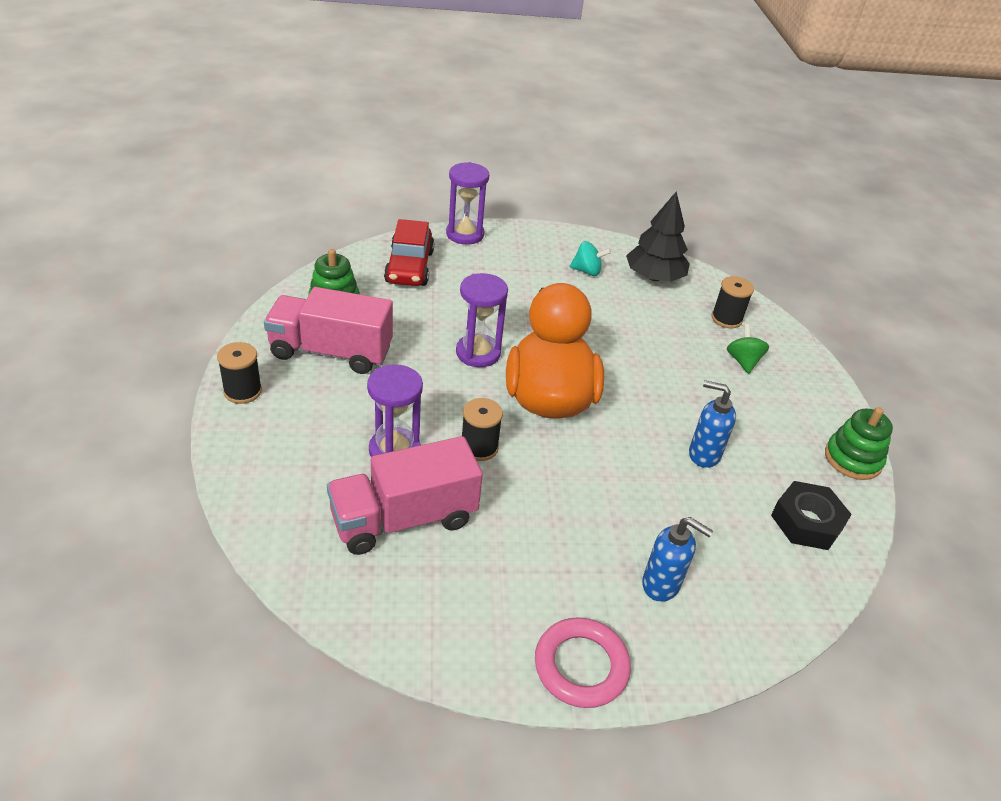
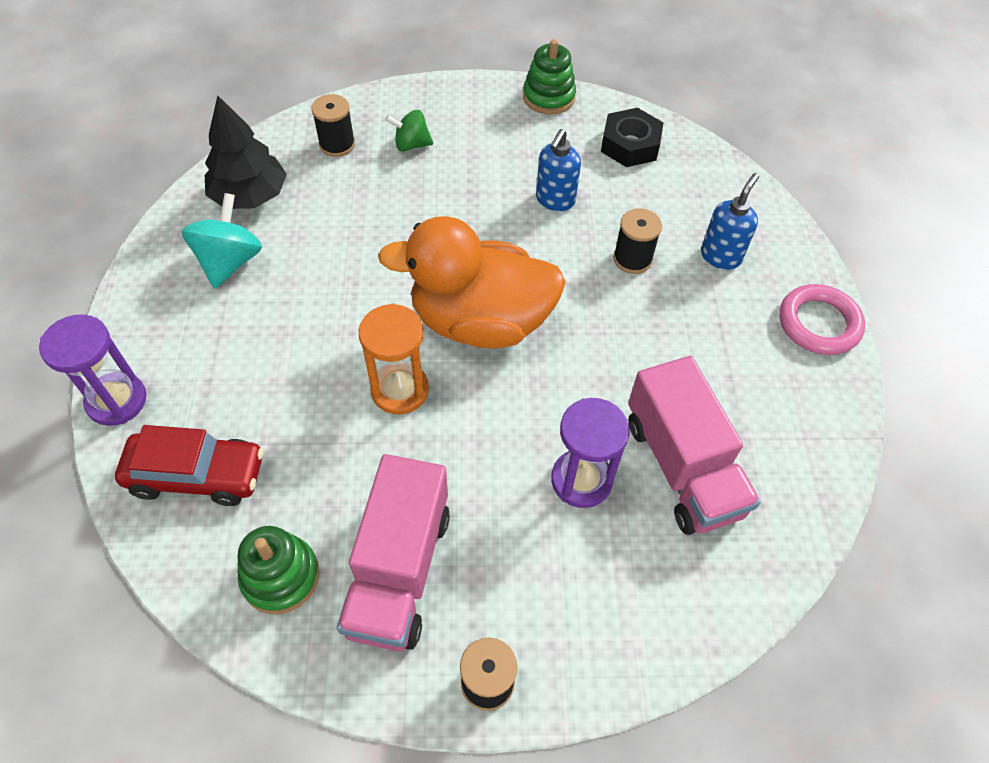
camera: 85 degrees left, 15 degrees up
purple hourglass [456,273,508,367] -> orange hourglass [359,304,429,415]
black spool [462,398,503,461] -> black spool moved to [613,208,662,274]
turquoise spinning top [570,241,611,276] -> turquoise spinning top [182,193,262,289], size x1.53

